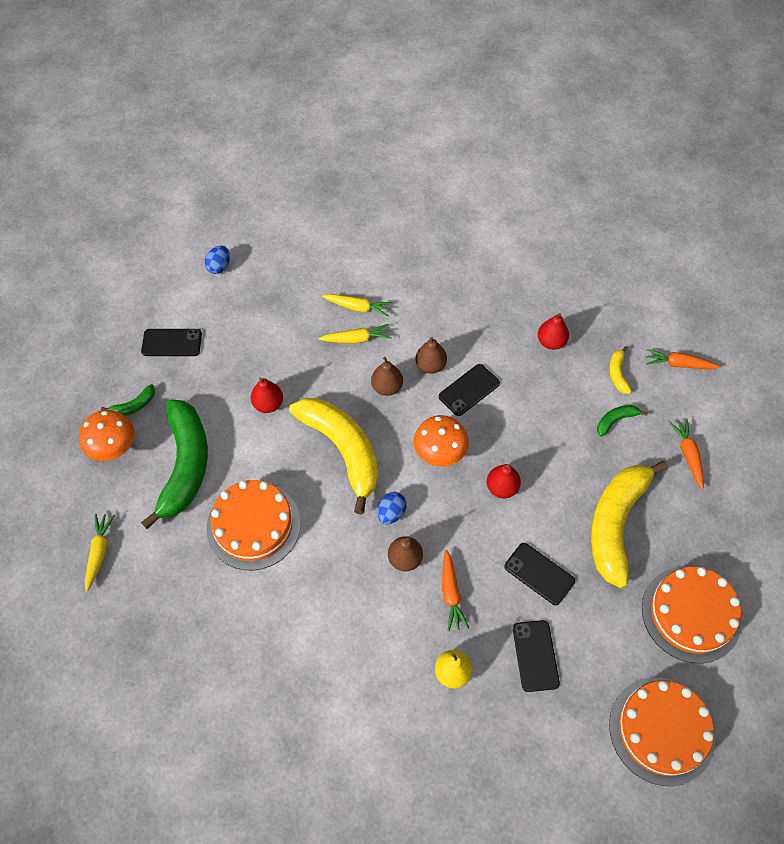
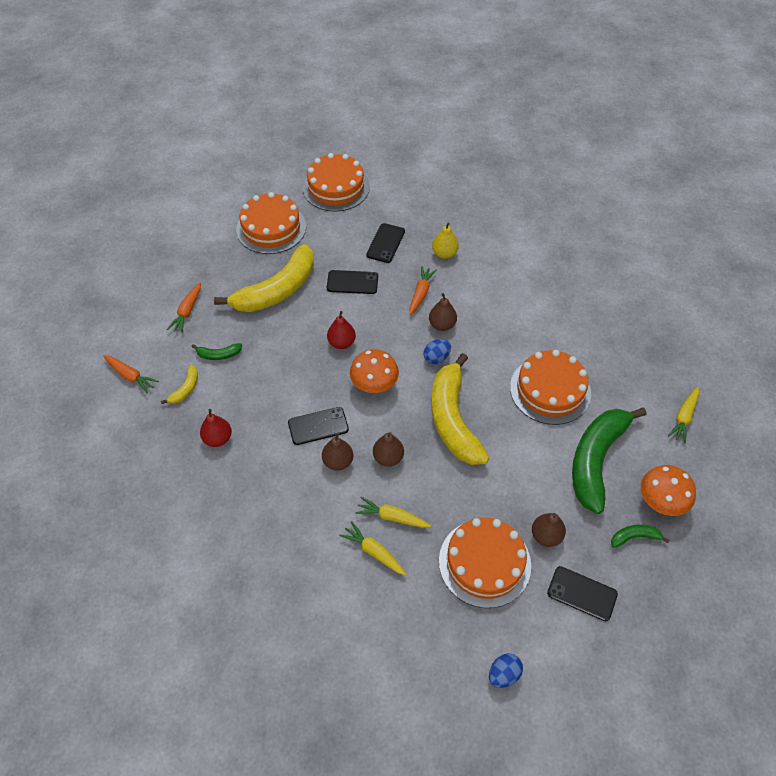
camera: 155 degrees left, 5 degrees down
red pear [251,377,283,413] -> none
black phone [504,543,575,605] -> black phone turned 60 degrees counterclockwise [327,270,378,294]
none -> orange cake [439,518,531,608]
none -> brown pear [532,513,566,547]

